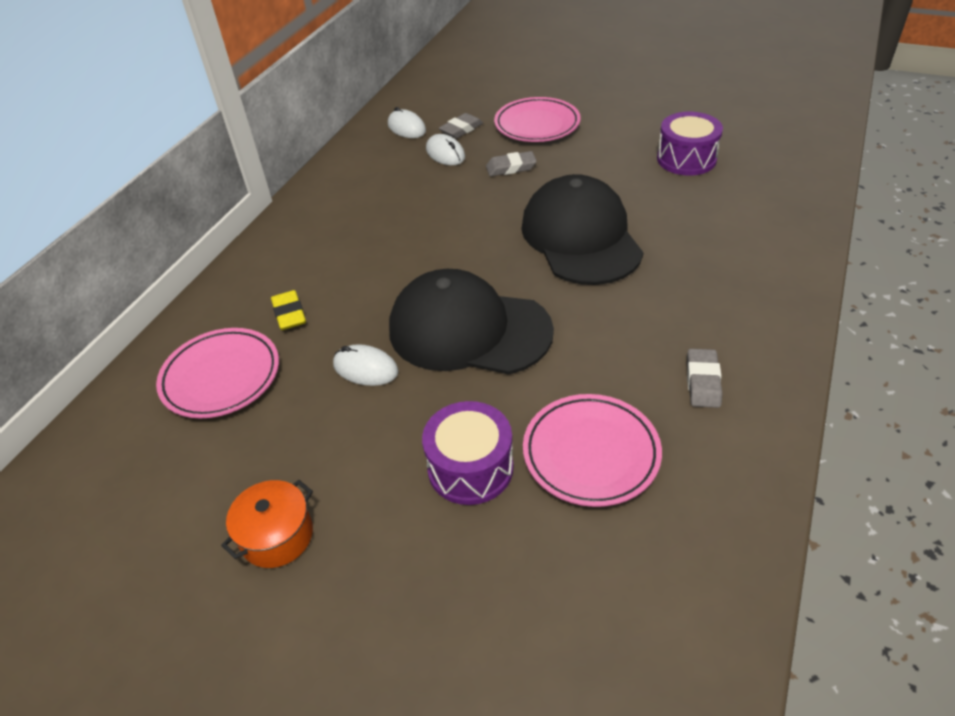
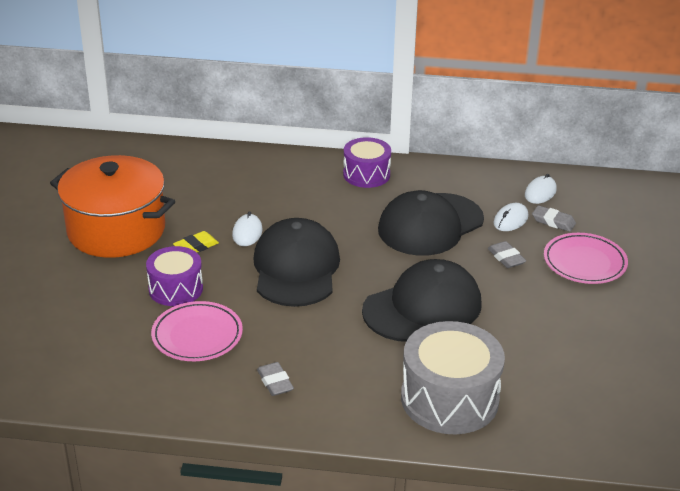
camera: 70 degrees right, 10 degrees down
pink plate [156,328,279,418] -> none
orange pot [221,480,313,568] -> orange pot [50,155,175,258], size x2.38
yellow eraser [271,290,306,330] -> yellow eraser moved to [173,231,219,252]
purple drum [657,112,723,176] -> purple drum moved to [343,137,391,188]
grey eraser [687,349,722,408] -> grey eraser turned 75 degrees clockwise [257,362,294,396]
none -> black cap [378,190,484,256]
none -> grey drum [401,321,505,434]

